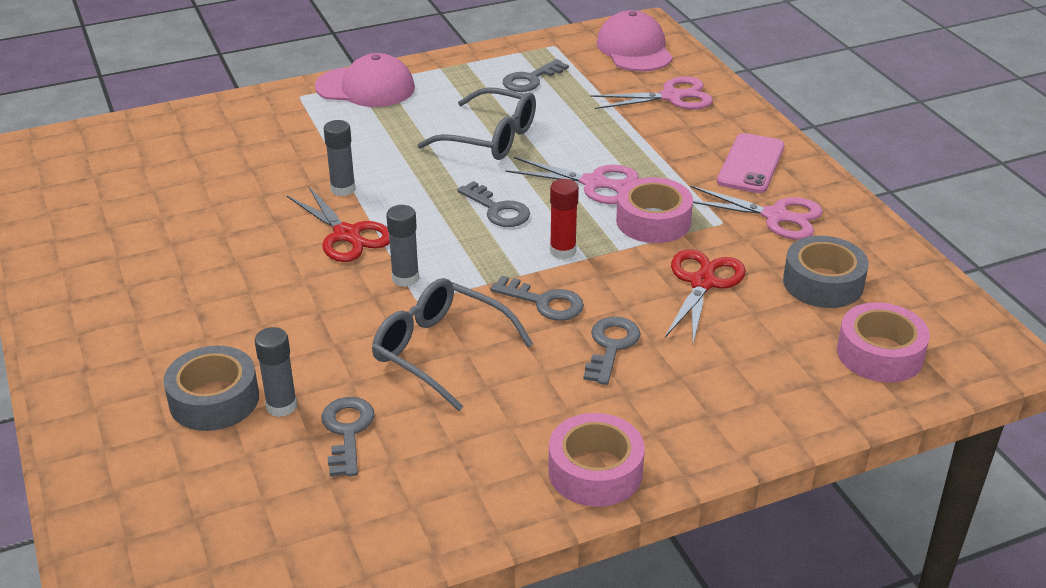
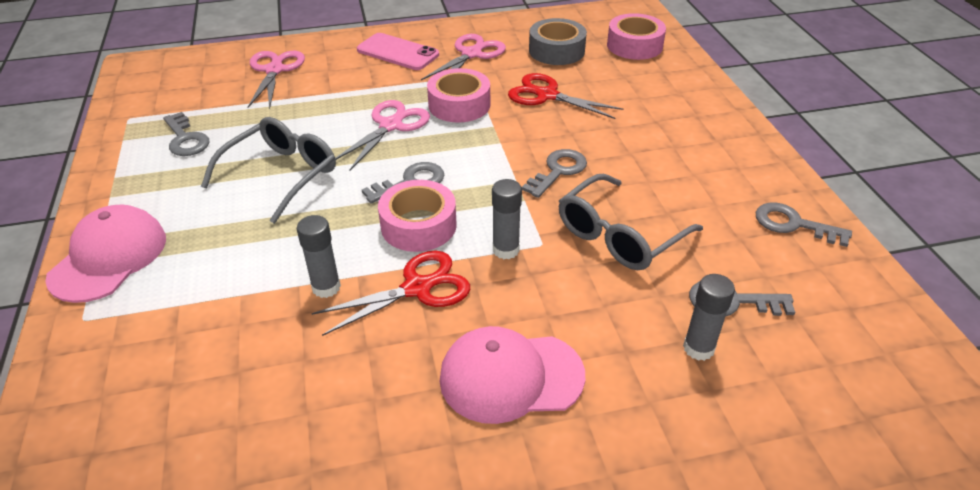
camera: 80 degrees left, 5 degrees up
grey tape [163,346,259,431] -> none
pink tape [548,413,645,507] -> pink tape moved to [378,180,457,252]
red glue stick [550,179,579,259] -> none
grey key [583,317,641,385] -> grey key moved to [756,202,852,247]
pink cap [596,10,673,72] -> pink cap moved to [439,326,585,424]

